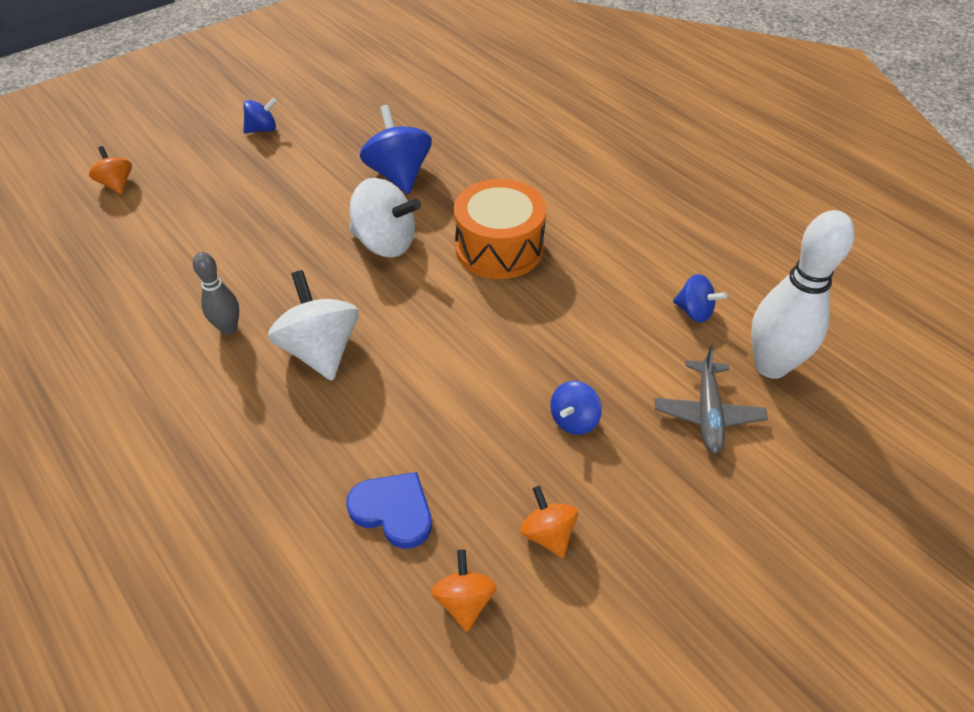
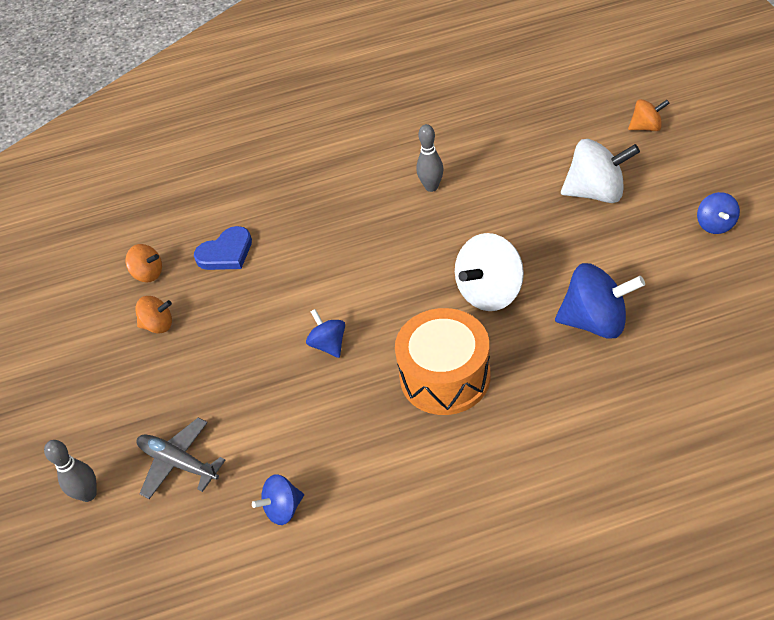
camera: 120 degrees right, 0 degrees up
white spinning top [268,270,359,381] -> white spinning top moved to [561,139,640,203]
blue spinning top [550,381,602,435] -> blue spinning top moved to [306,309,345,358]
white bowling pin [751,210,855,379] -> none
none -> grey bowling pin [44,440,97,502]

